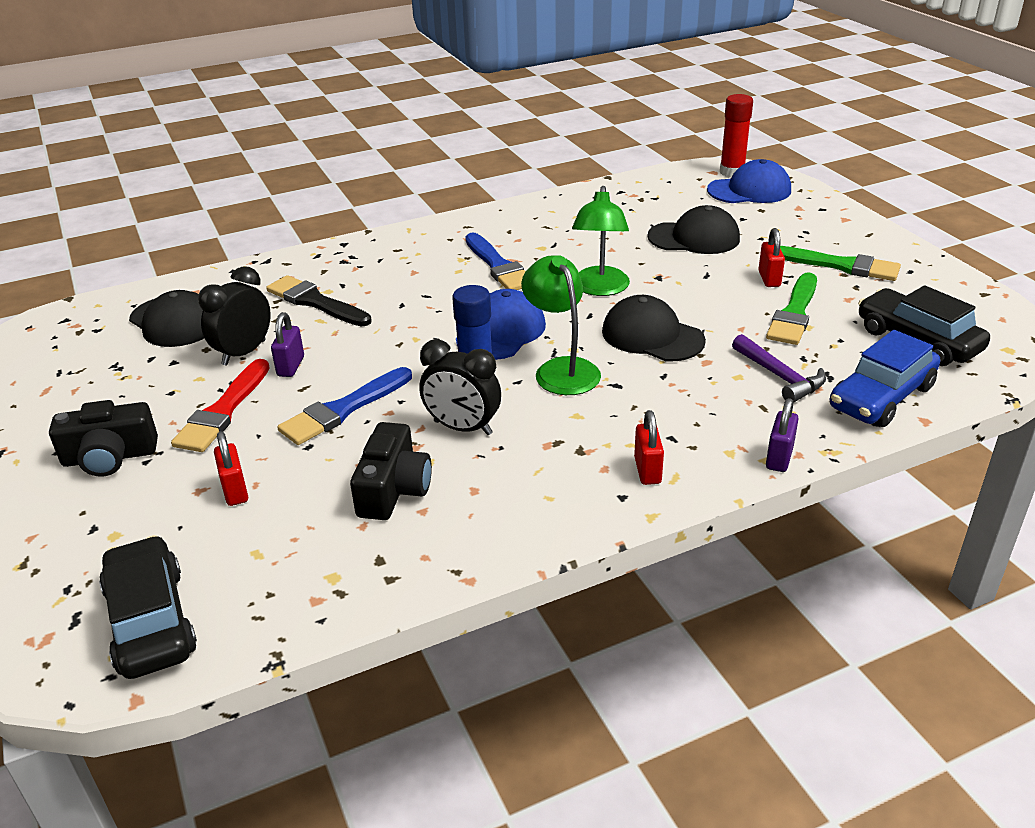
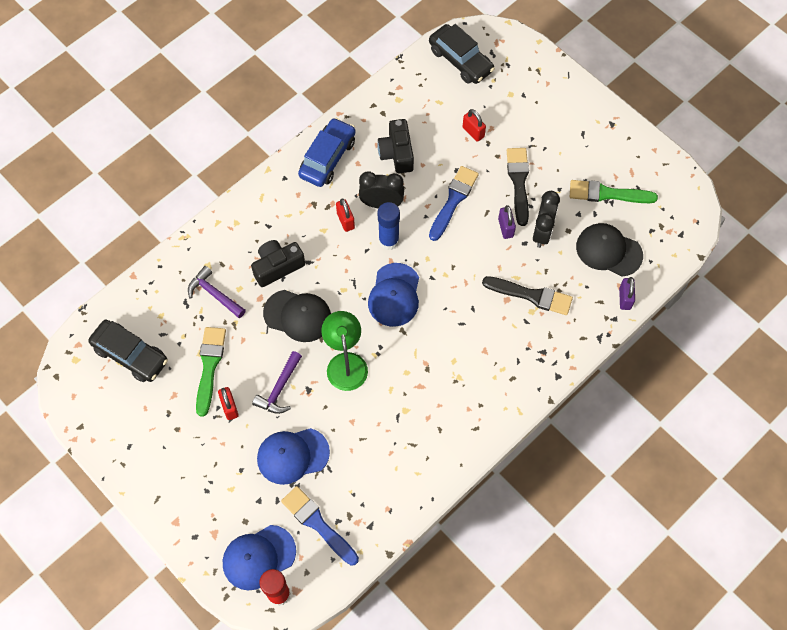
camera: 160 degrees right, 30 degrees up
black camera [49,400,158,477] -> black camera moved to [251,240,305,287]
red brush [171,359,270,452] -> black brush [507,148,529,226]
blue brush [465,233,525,290] -> blue brush moved to [281,486,359,566]
green lamp [521,255,601,395] -> none
red padlock [634,410,664,485] -> red padlock moved to [336,199,355,232]
black cap [647,205,740,254] -> blue cap [257,428,330,485]
purple padlock [766,398,799,472] -> purple padlock moved to [619,277,635,310]
green brush [780,246,901,281] -> green brush moved to [570,180,658,203]
blue car [830,330,940,427] -> blue car moved to [298,118,356,187]
none -> purple hammer [252,351,302,414]

